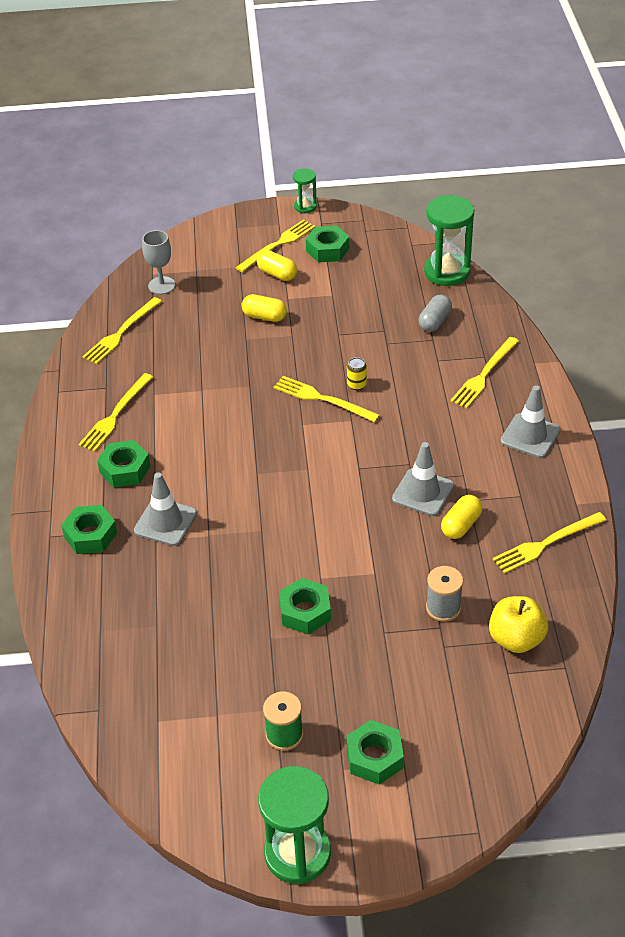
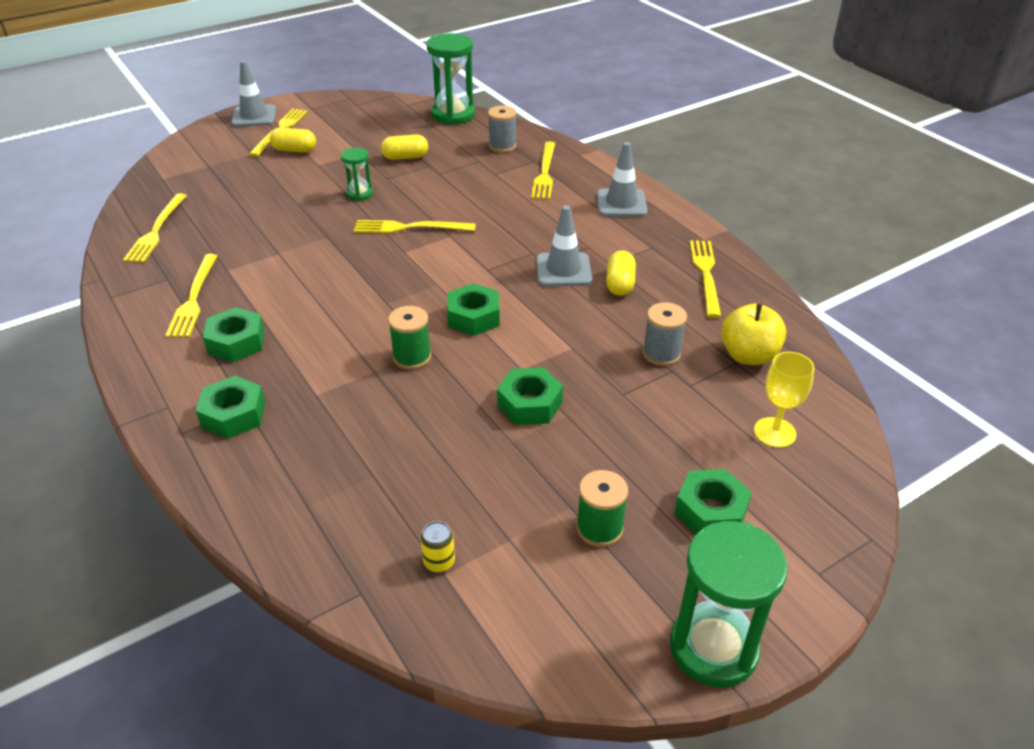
camera: 30 degrees left, 5 degrees down
grey traffic cone [134,472,197,546] -> grey traffic cone moved to [231,60,276,127]
grey goblet [142,230,175,294] -> none
yellow capsule [242,294,287,322] -> yellow capsule moved to [381,135,428,160]
green hourglass [293,169,317,213] -> green hourglass moved to [341,148,373,201]
green nut [306,226,349,263] -> green nut moved to [447,283,500,336]
yellow can [347,357,367,390] -> yellow can moved to [421,521,455,573]
grey capsule [419,295,452,332] -> none
yellow fork [493,512,606,574] -> yellow fork turned 150 degrees clockwise [690,240,721,318]
none -> green spool [388,306,431,369]
none -> grey spool [488,106,517,153]
none -> yellow goblet [754,352,815,448]

